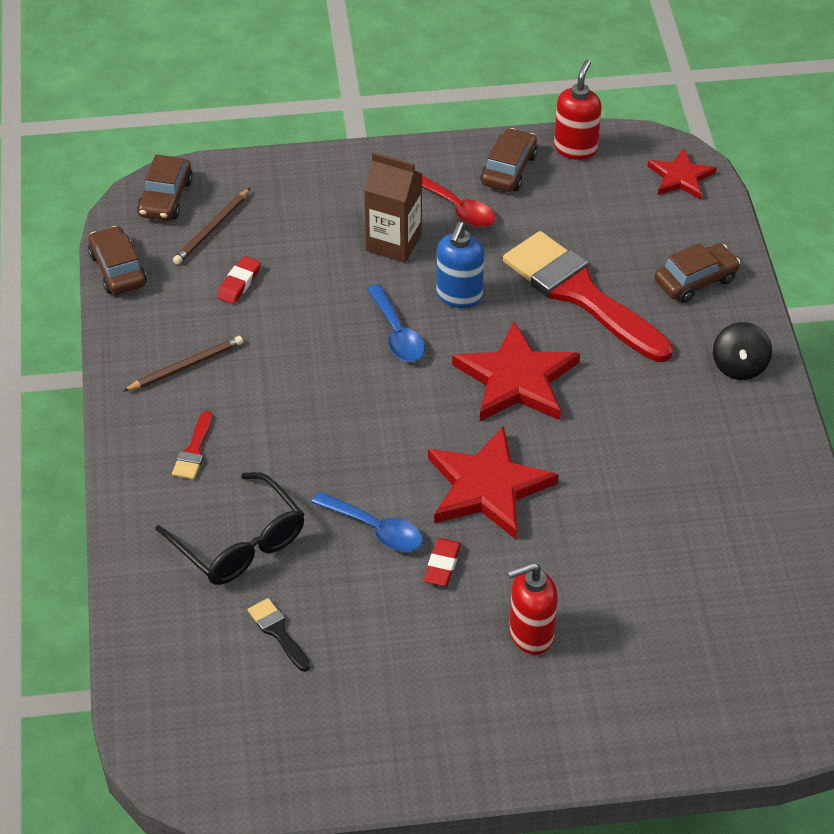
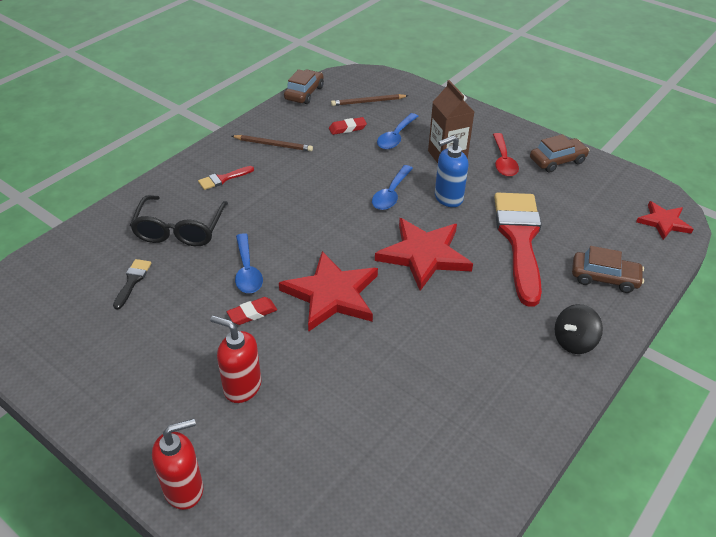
camera: 45 degrees right, 5 degrees down
brown car [137,154,193,221] -> none
red soap dispenser [554,60,602,160] -> red soap dispenser moved to [152,419,203,510]
none -> blue spoon [377,113,418,149]

